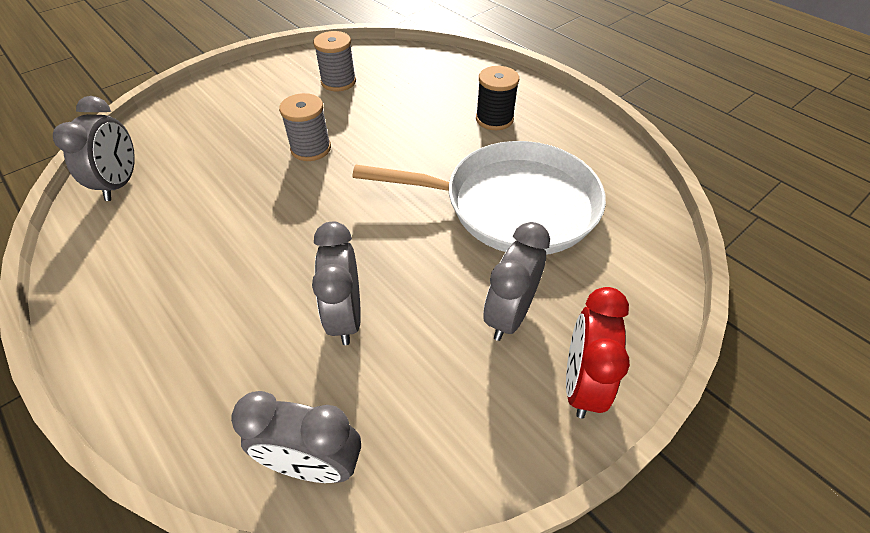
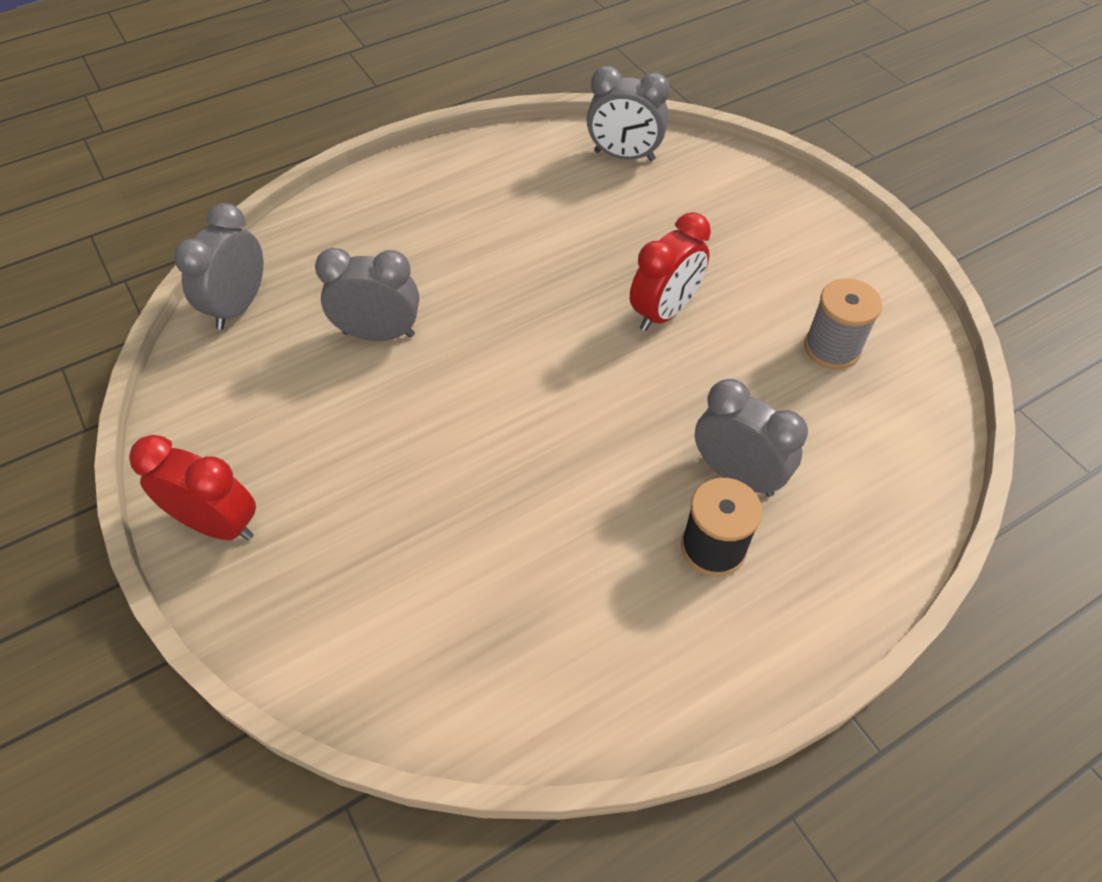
camera: 100 degrees right, 5 degrees up
grey spool [279,93,331,161] -> red clock [630,212,711,331]
white pan [353,141,606,255] -> none
grey clock [483,222,550,341] -> grey clock moved to [695,379,808,497]

